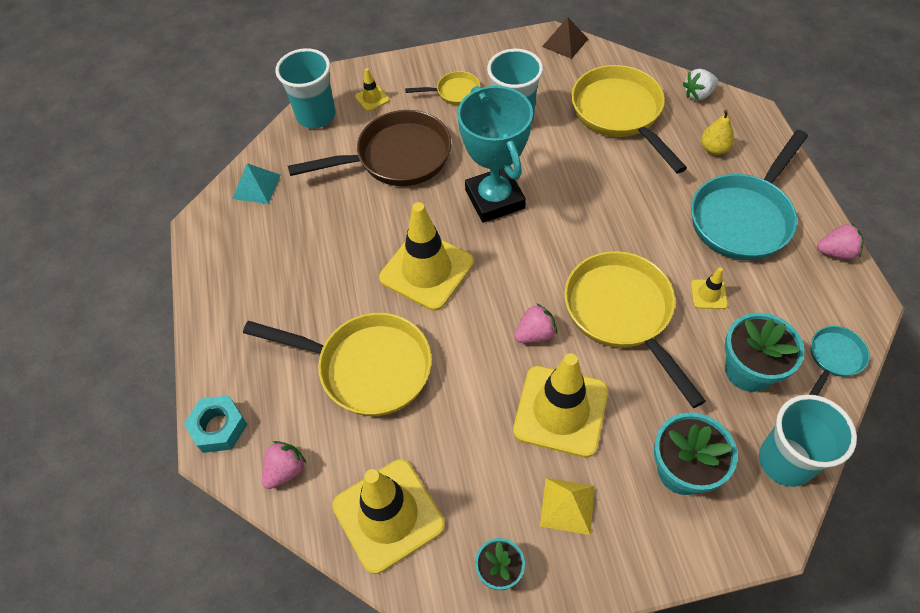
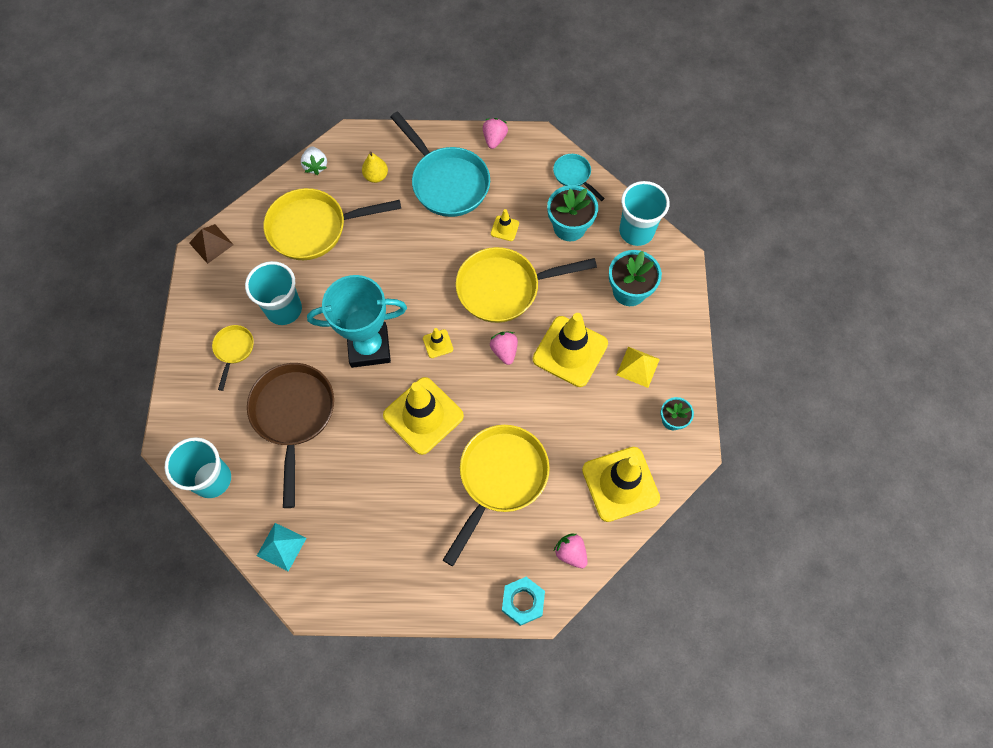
camera: 80 degrees left, 10 degrees up
yellow traffic cone [355,68,389,111] -> yellow traffic cone moved to [423,328,453,358]

